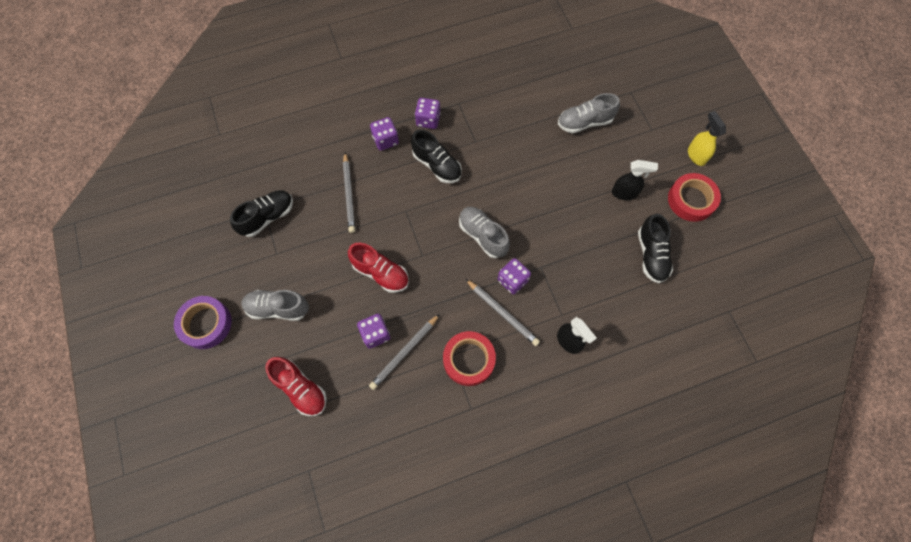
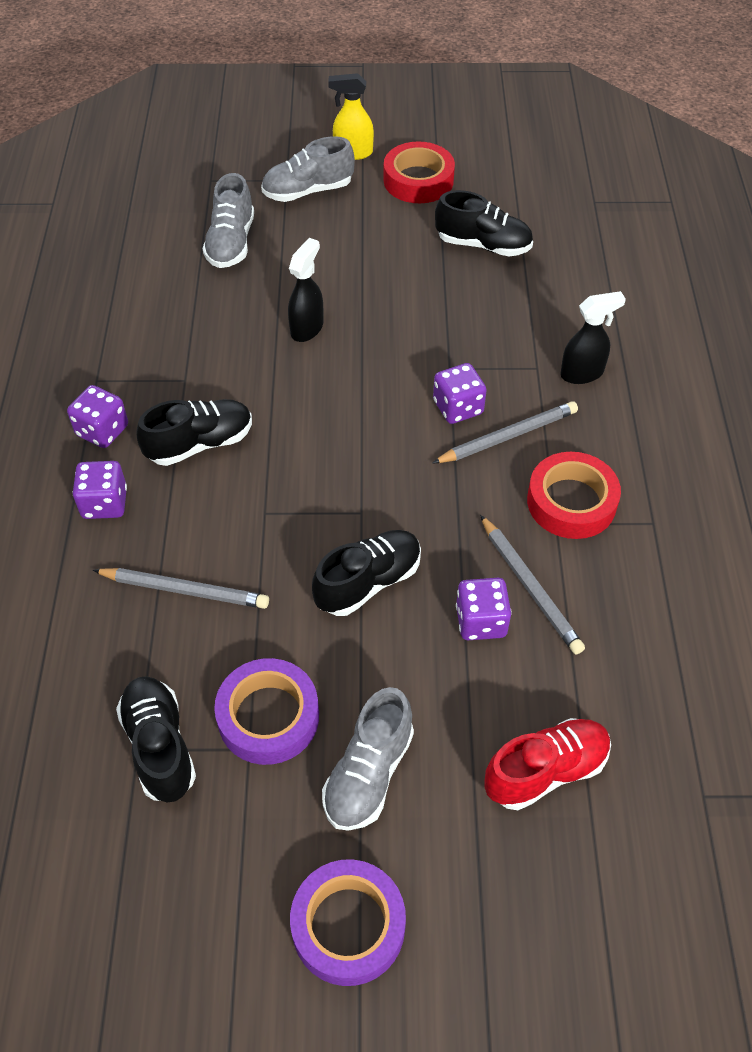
camera: 70 degrees left, 15 degrees down
red shoe [348,243,409,293] -> black shoe [312,530,421,616]
grey shoe [459,207,510,258] -> grey shoe moved to [261,136,355,202]
black spray bottle [612,160,658,200] -> black spray bottle moved to [288,238,324,342]
none -> purple tape [214,658,319,765]

